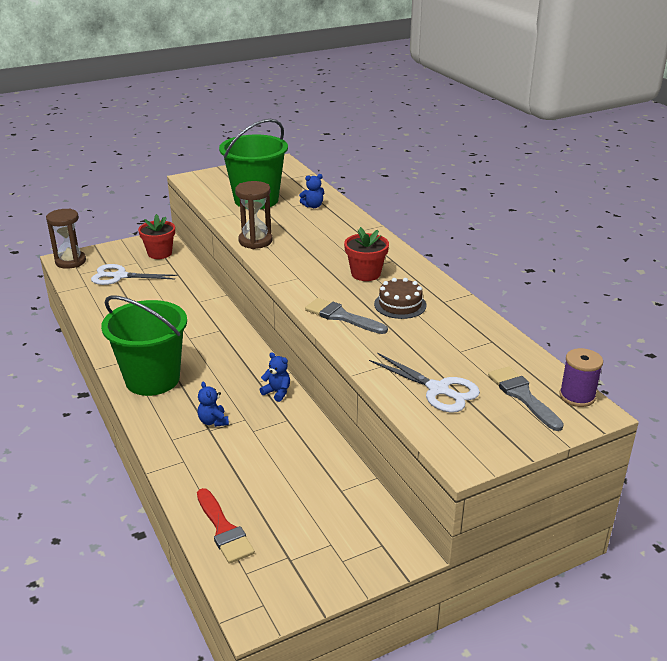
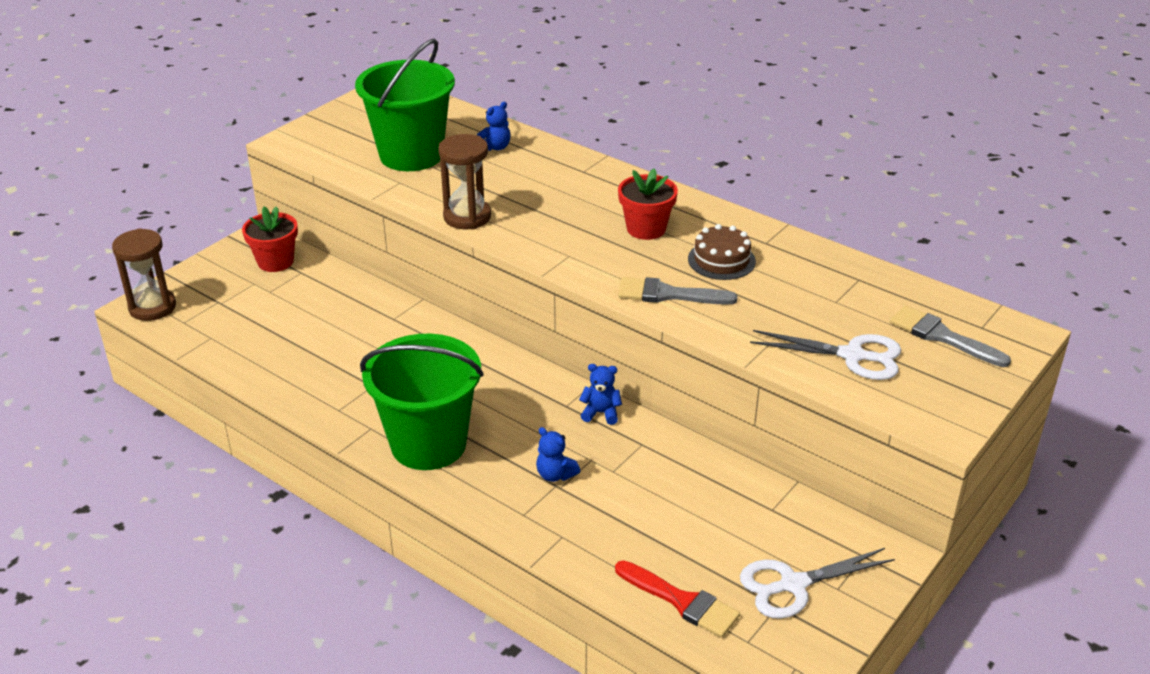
camera: 25 degrees left, 5 degrees up
white scissors [91,264,178,285] -> white scissors moved to [740,548,895,619]
purple spool [559,348,603,407] -> none

